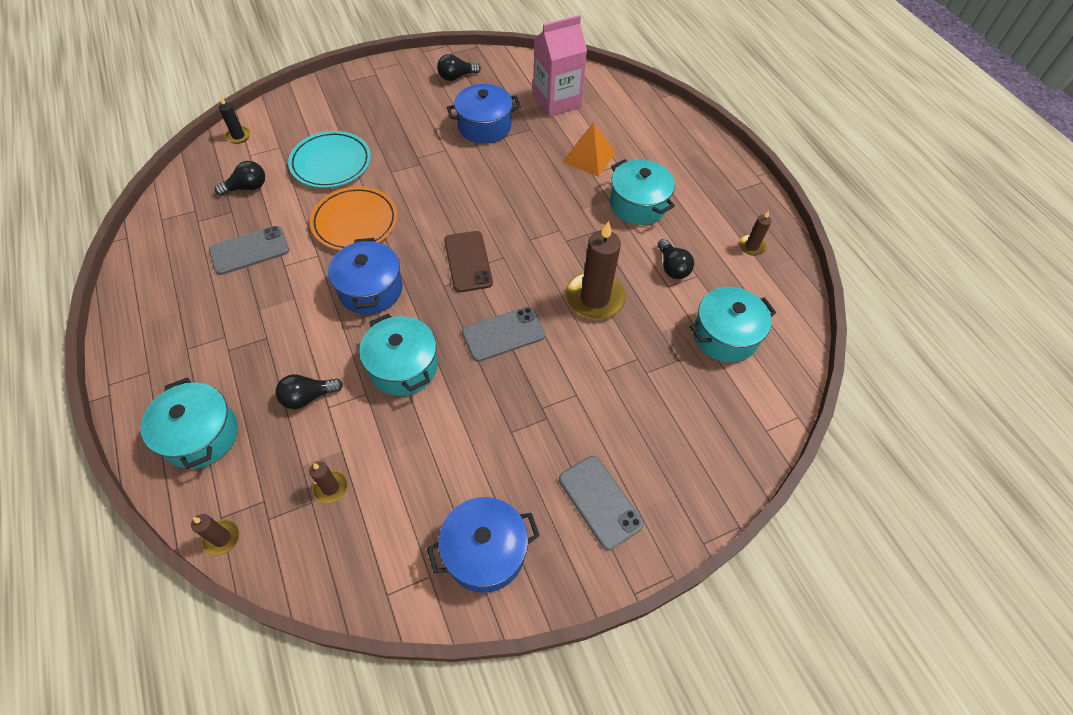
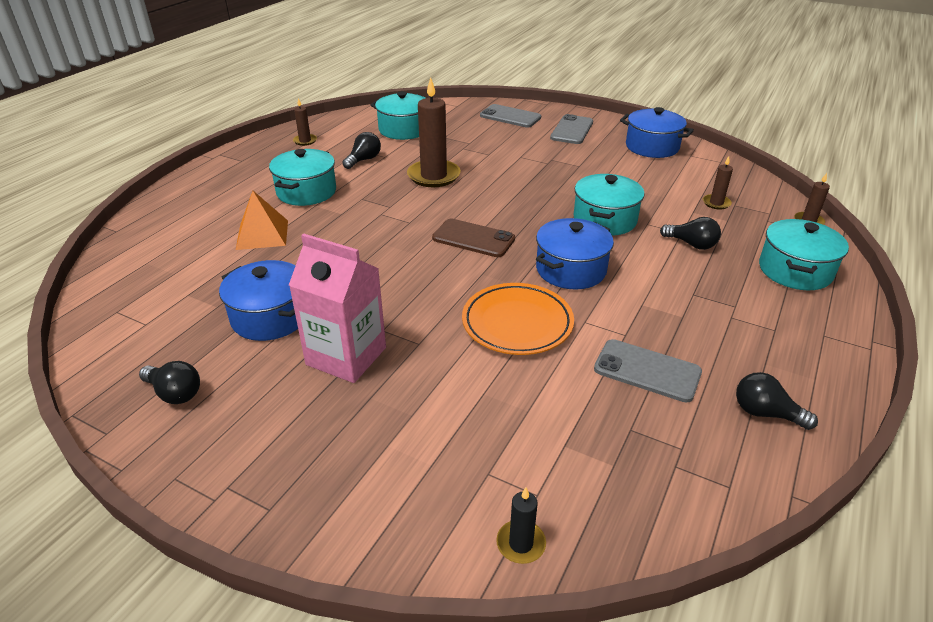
camera: 125 degrees left, 20 degrees down
black light bulb [215,161,265,196] -> black light bulb moved to [736,372,818,430]
turquoise plate [288,131,371,188] -> none
brown phone [444,231,493,292] -> brown phone turned 75 degrees clockwise [432,219,515,257]
grey phone [462,307,546,362] -> grey phone moved to [480,104,541,128]
pink carton [533,15,587,117] -> pink carton moved to [289,234,386,383]

